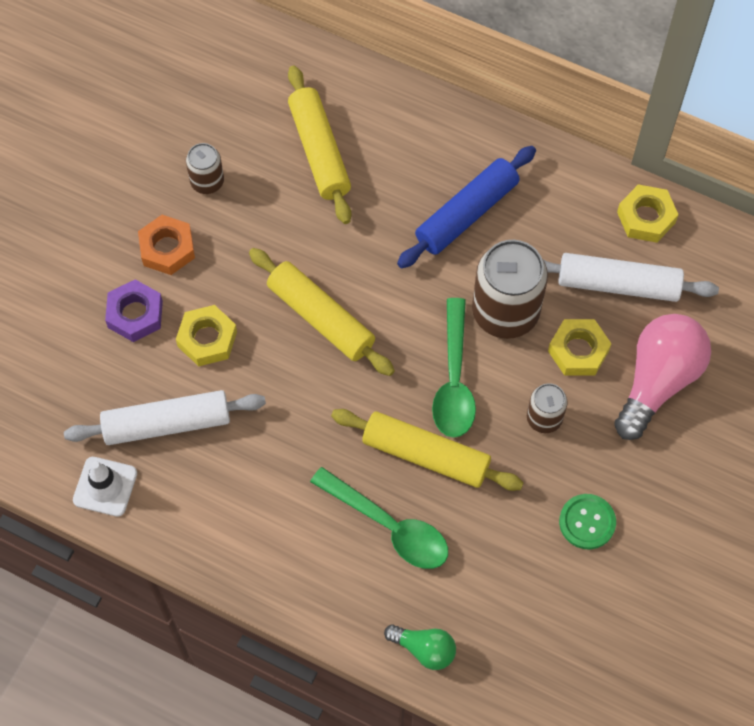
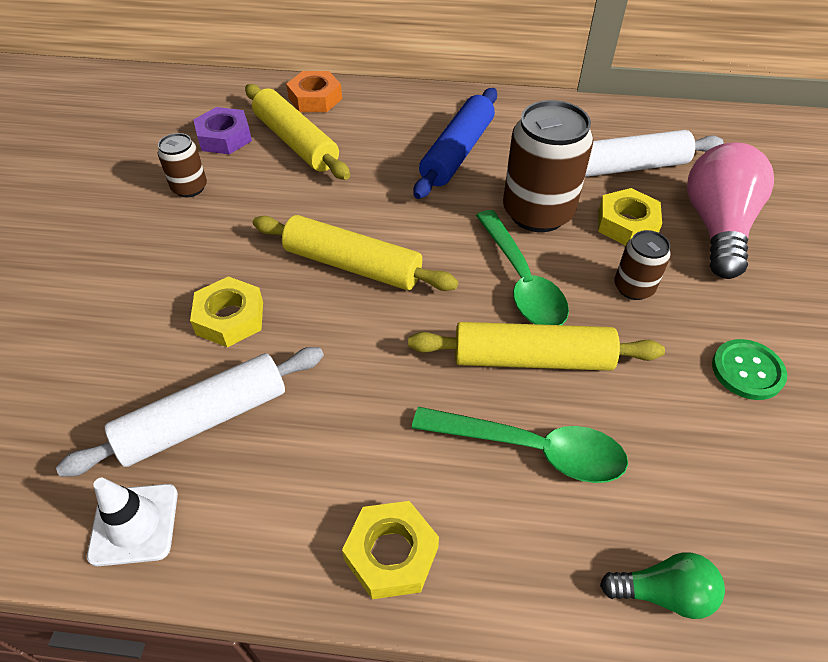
camera: 20 degrees left, 15 degrees down
purple nut [105,279,163,342] -> purple nut moved to [193,107,252,154]
orange nut [138,215,195,275] -> orange nut moved to [286,71,342,112]
yellow nut [617,184,679,243] -> yellow nut moved to [342,501,439,599]

